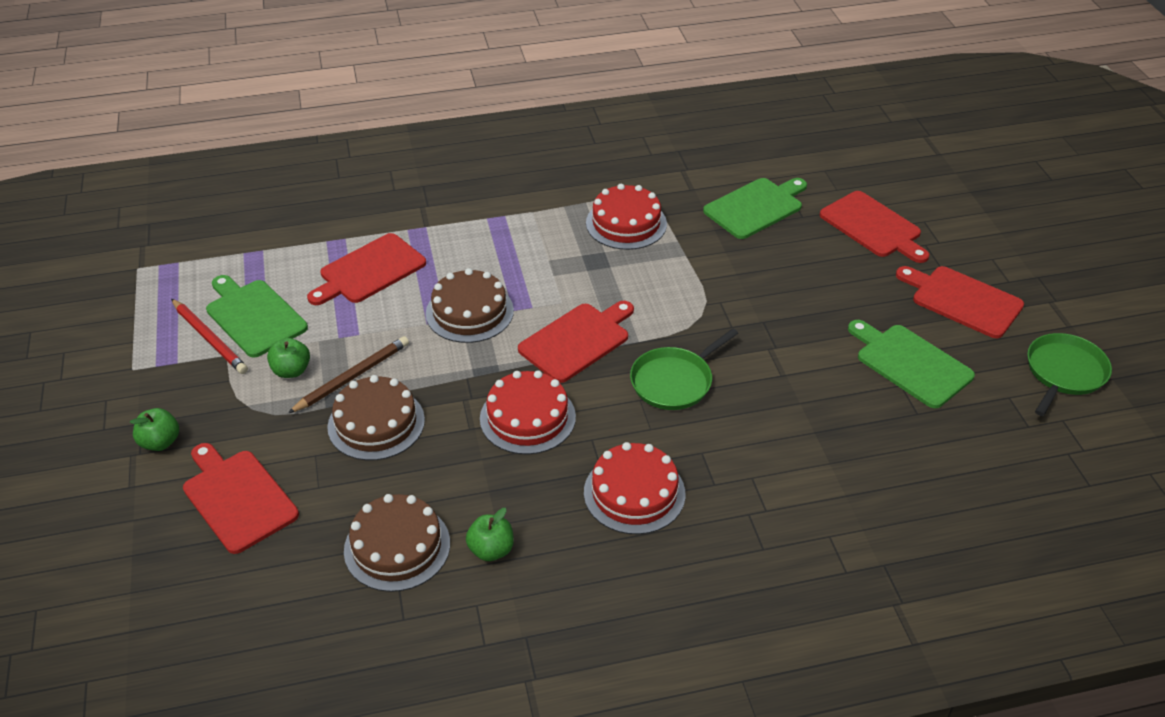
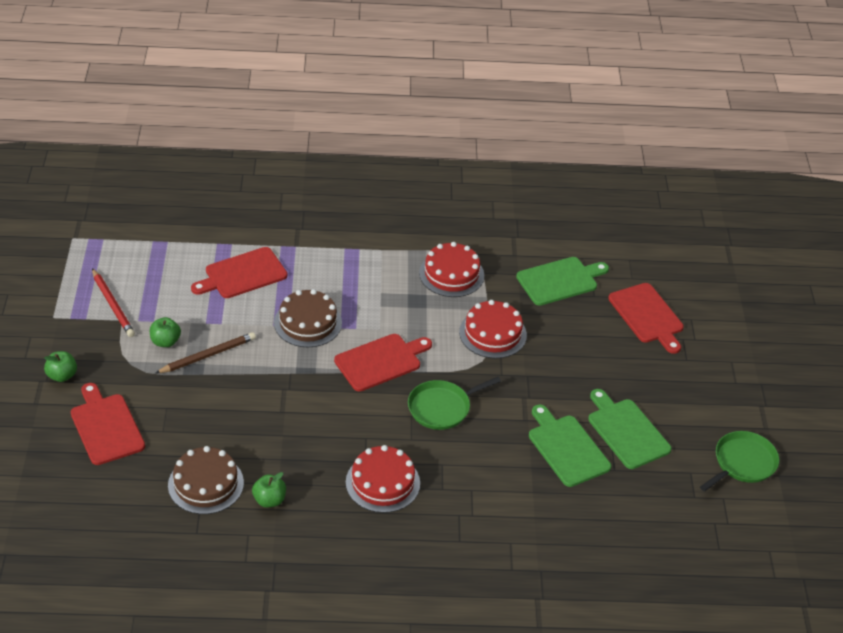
camera: 10 degrees right, 0 degrees up
green cutting board [206,275,308,358] -> green cutting board moved to [529,404,611,487]
brown cake [327,375,425,461] -> none
red cake [480,371,576,455] -> red cake moved to [459,300,527,358]
red cutting board [896,266,1024,338] -> none

